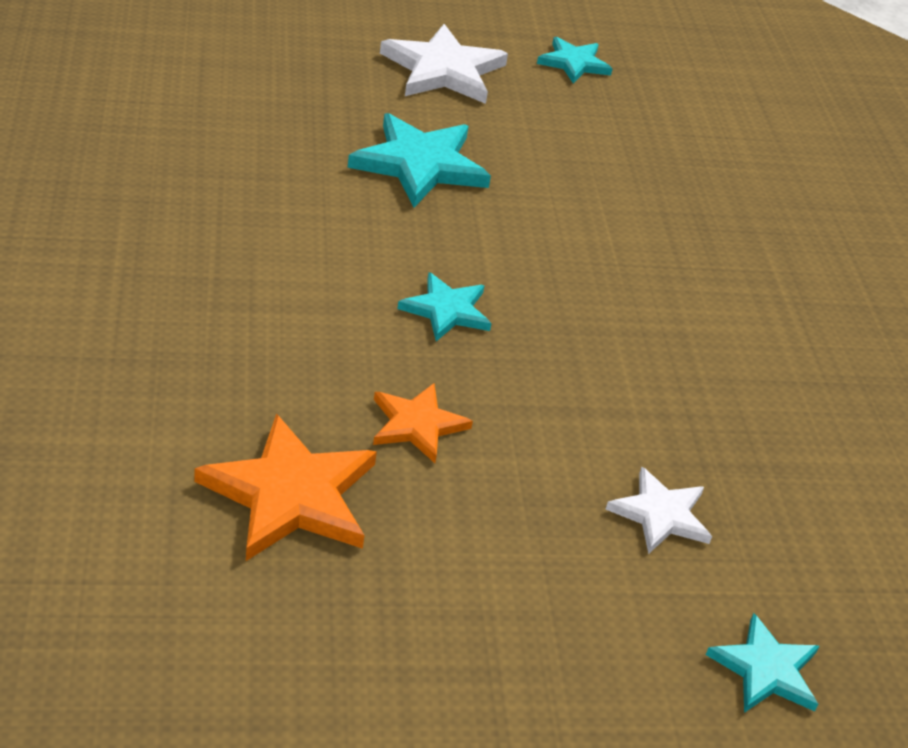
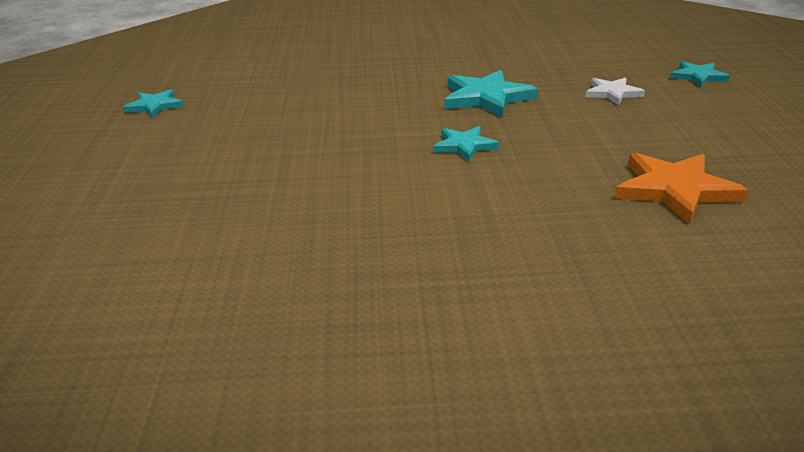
camera: 80 degrees left, 10 degrees down
turquoise star [348,113,491,207] -> turquoise star moved to [444,70,538,118]
orange star [373,383,473,463] -> none
white star [380,24,508,104] -> none

